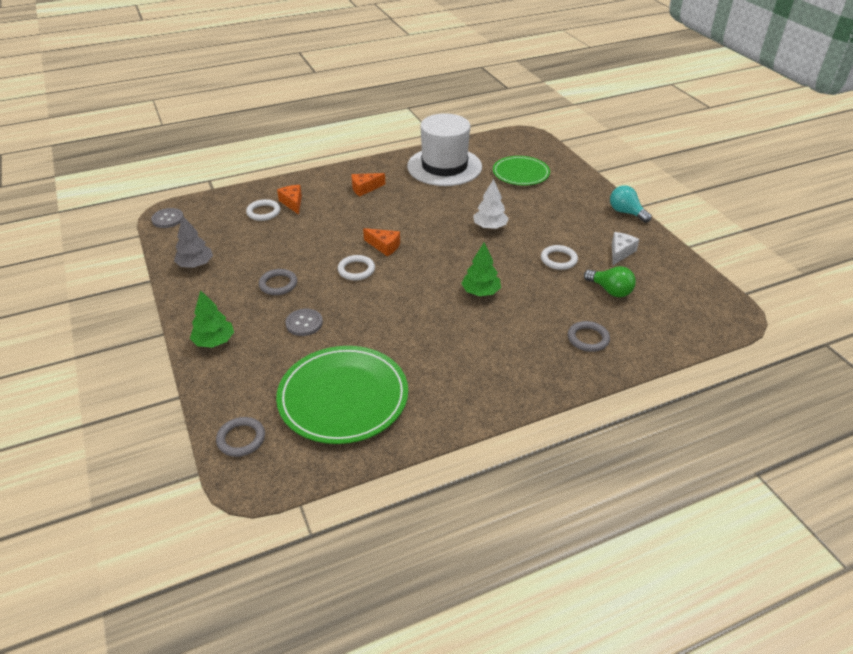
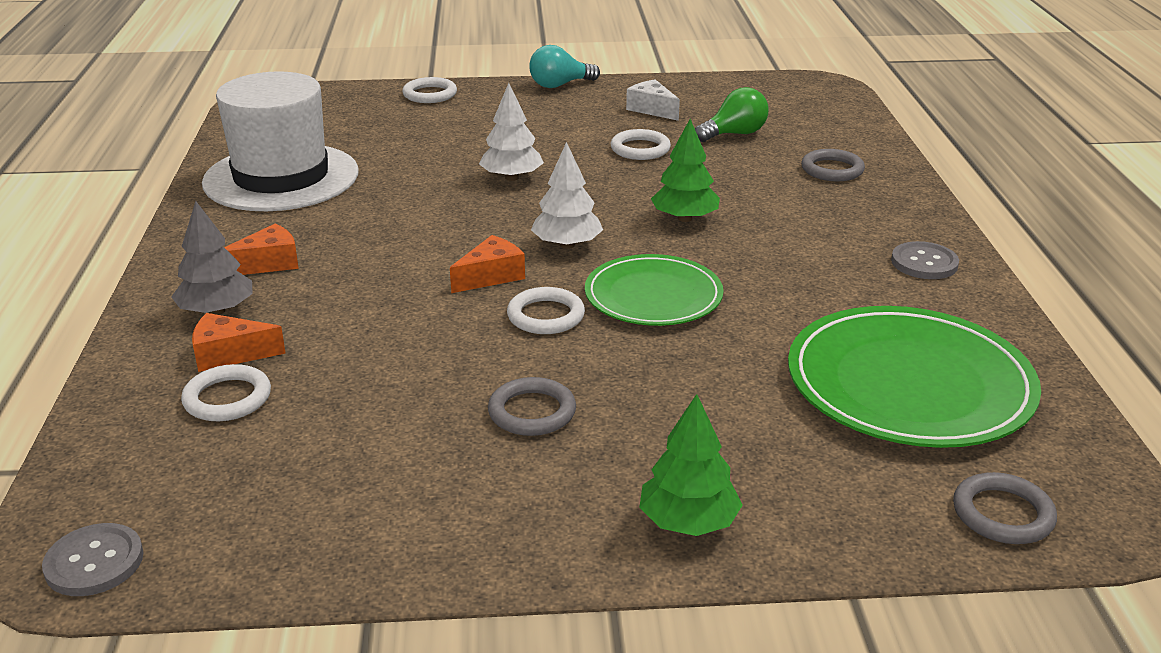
camera: 70 degrees left, 10 degrees down
grey tree [174,215,213,268] -> grey tree moved to [171,201,252,315]
grey button [285,309,323,336] -> grey button moved to [891,241,959,279]
orange cheese [351,173,385,196] -> orange cheese turned 120 degrees counterclockwise [224,223,299,275]
green plate [493,156,550,185] -> green plate moved to [585,254,724,326]
none -> white ring [402,77,457,103]
none -> white tree [531,142,603,249]

